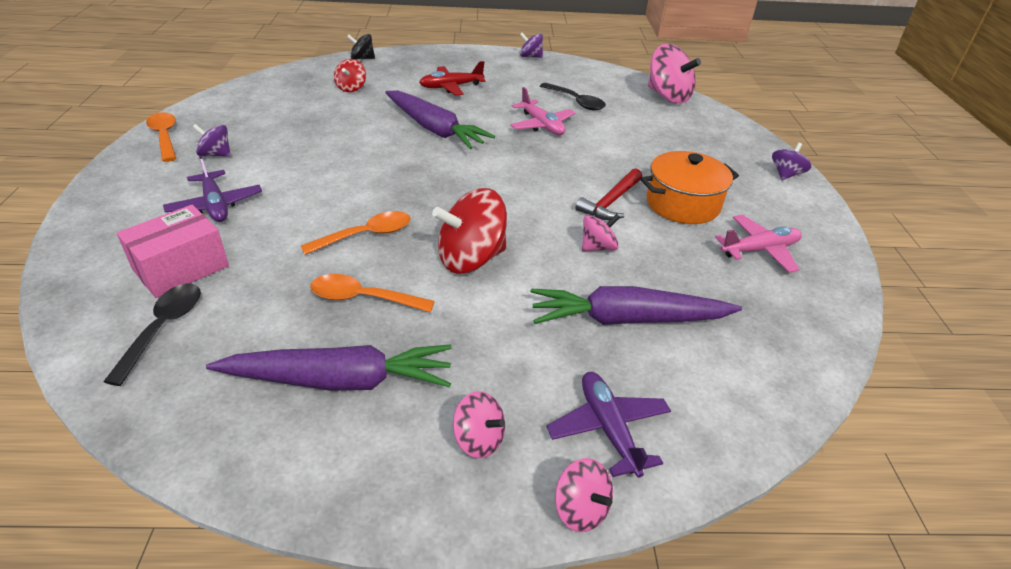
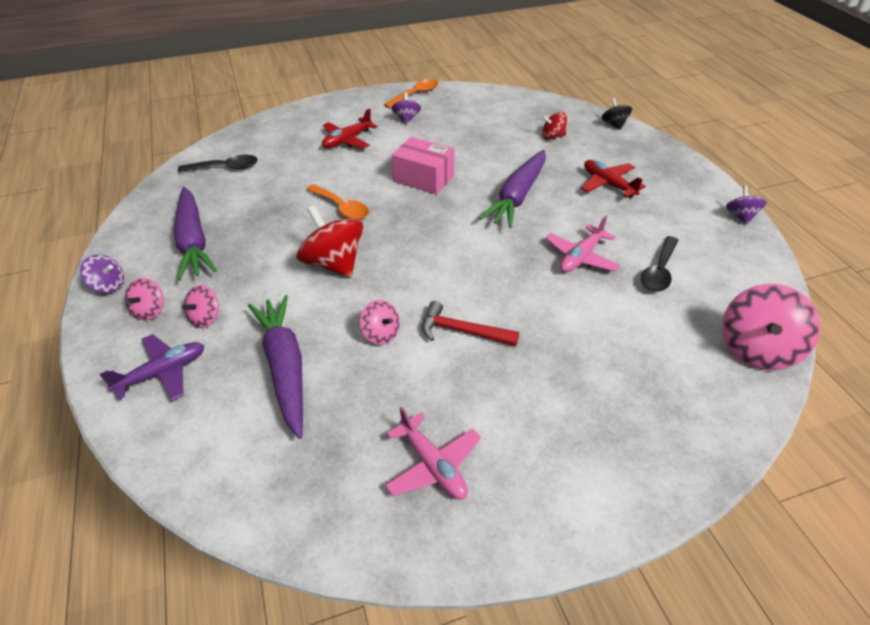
camera: 75 degrees right, 5 degrees up
pink box [117,205,229,298] -> pink box moved to [392,137,454,195]
purple plane [163,156,262,222] -> red plane [322,109,378,149]
orange spoon [310,274,435,312] -> none
pink spinning top [555,458,613,532] -> pink spinning top moved to [182,285,219,328]
orange pot [640,151,739,224] -> none
purple spinning top [772,143,811,180] -> purple spinning top moved to [80,255,124,293]

